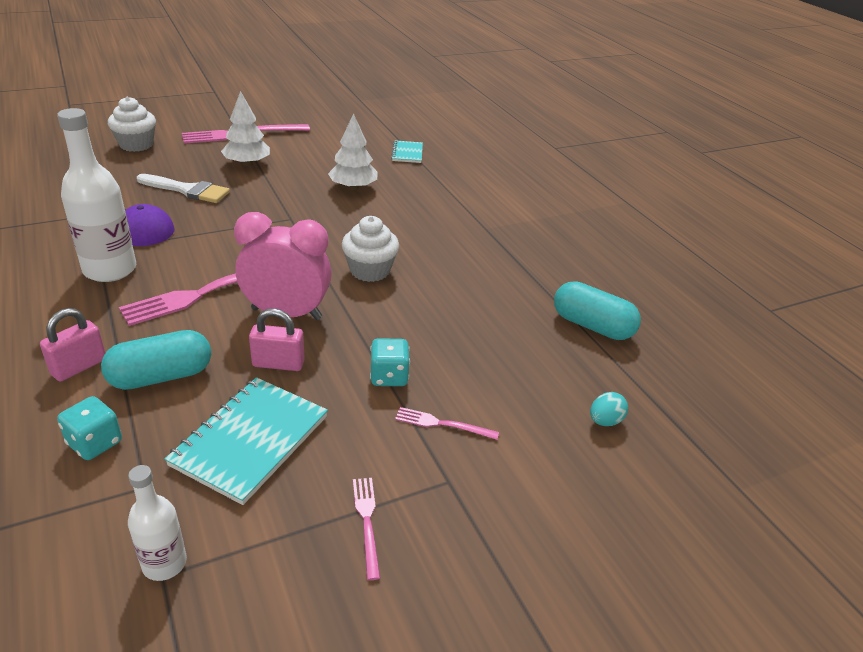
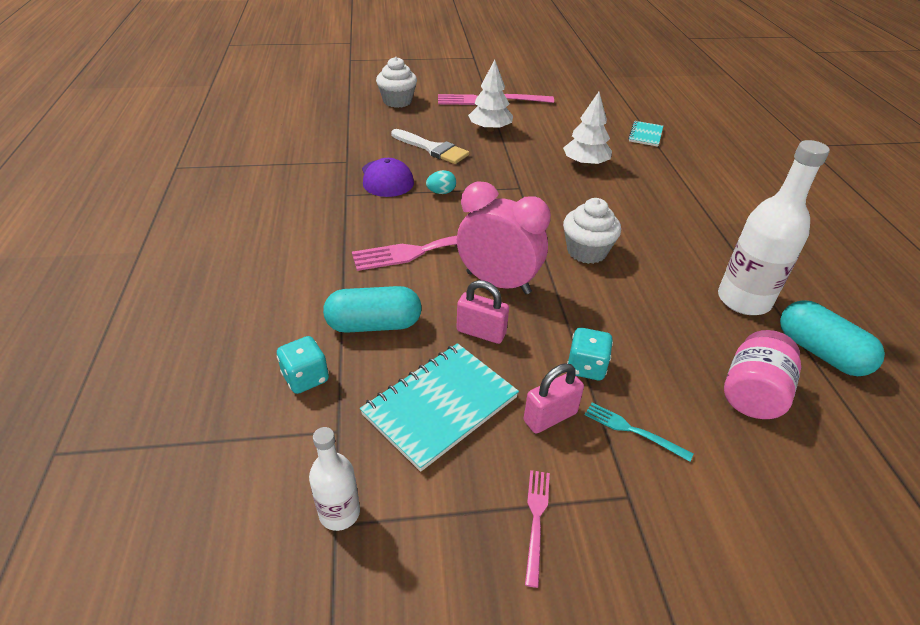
camera: 20 degrees right, 5 degrees up
pink padlock [40,308,105,382] -> pink padlock moved to [524,363,584,433]
white bottle [57,108,136,282] -> white bottle moved to [718,140,830,315]
pink fork [395,407,499,440] -> turquoise fork [585,403,693,462]
turquoise egg [590,392,628,426] -> turquoise egg moved to [426,170,456,194]
none -> pink jar [724,330,801,419]

